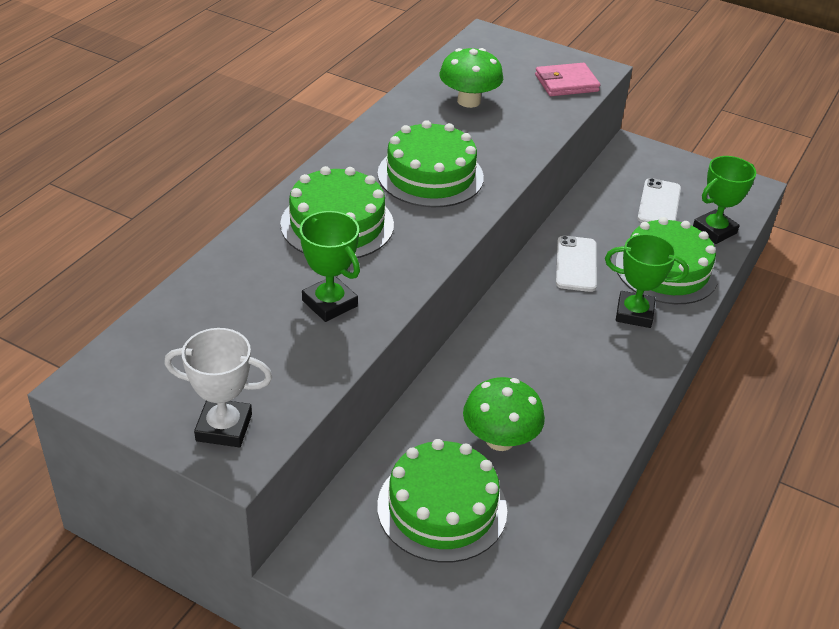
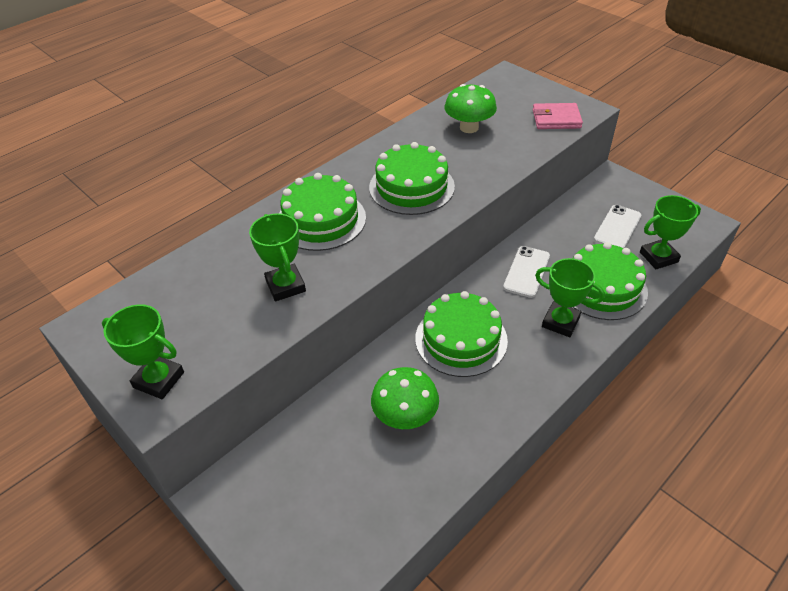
camera: 20 degrees right, 5 degrees up
white trophy [164,328,272,447] -> green trophy [102,304,184,399]
green cake [377,439,507,563] -> green cake moved to [415,291,508,377]

